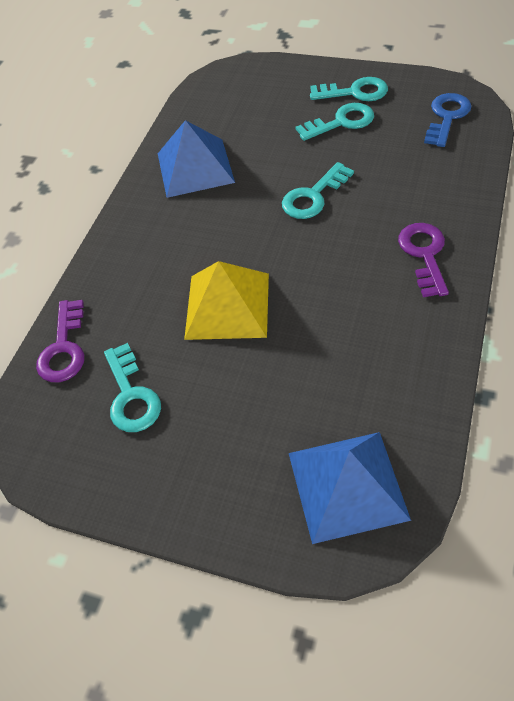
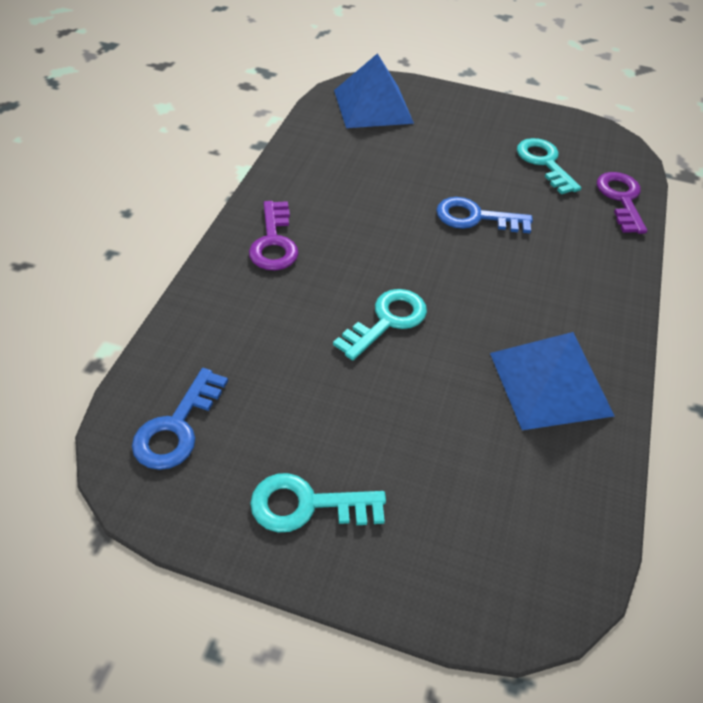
camera: 170 degrees right, 5 degrees down
yellow pyramid [184,261,269,340] -> blue key [436,197,533,233]
turquoise key [295,103,374,141] -> none

